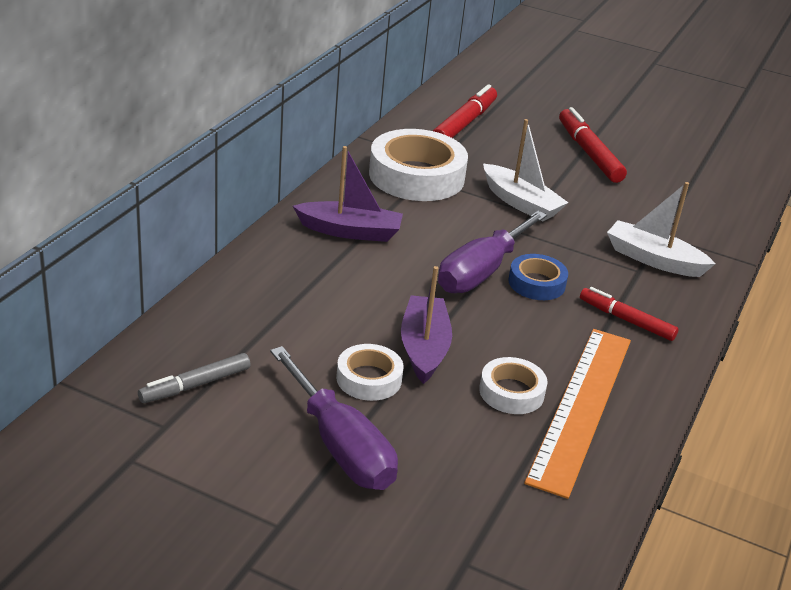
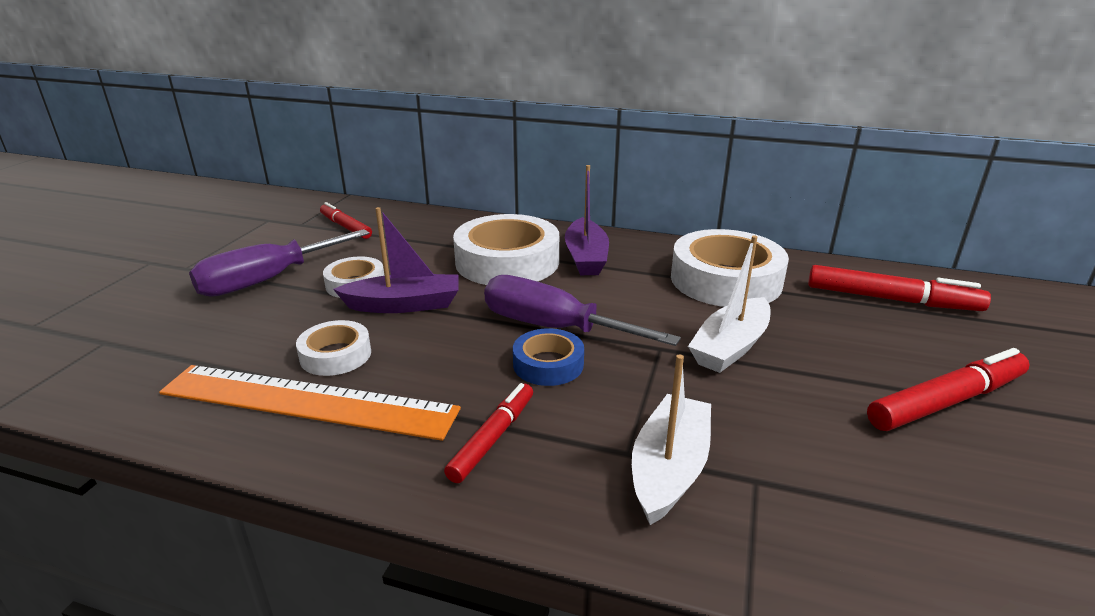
camera: 85 degrees right, 5 degrees down
grey marker [138,353,251,403] -> red marker [320,202,372,239]
none -> white tape [453,214,559,285]

